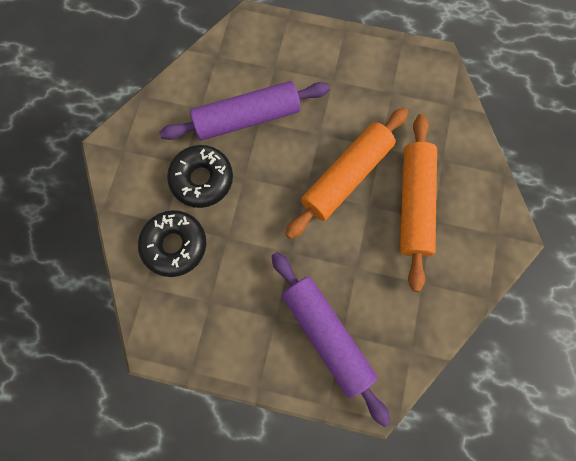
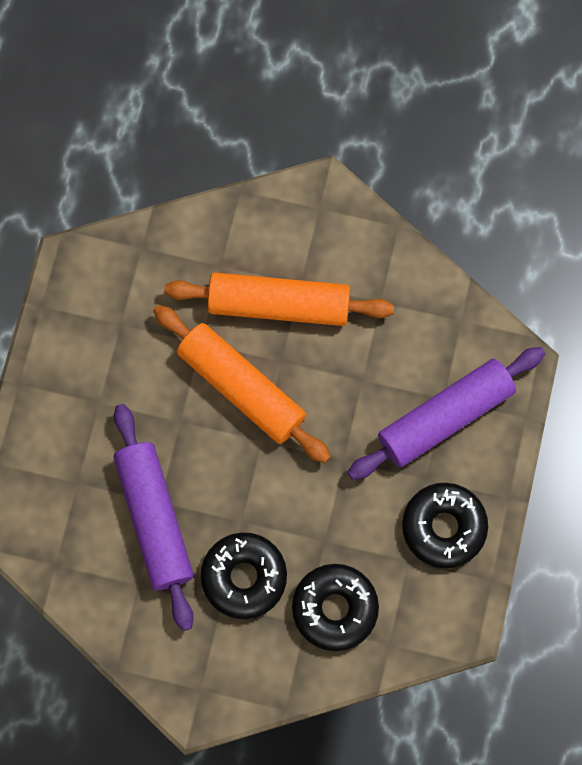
camera: 90 degrees left, 0 degrees up
none -> black donut [402,483,488,568]

